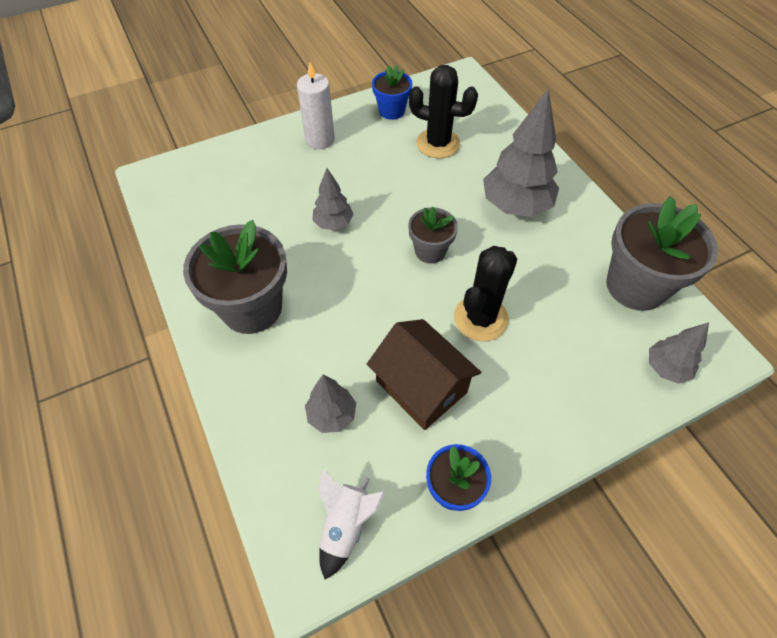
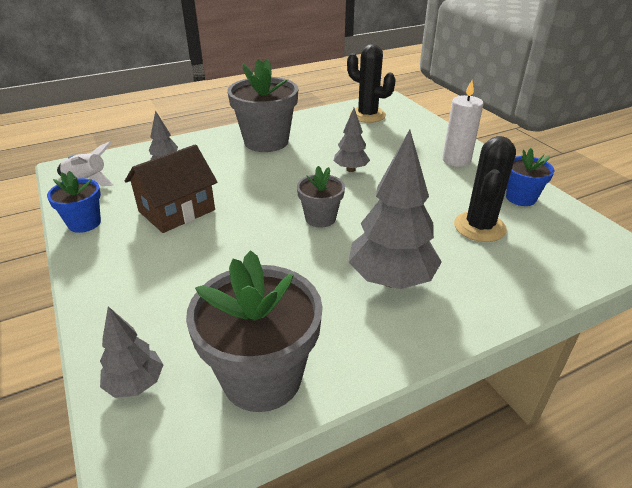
camera: 90 degrees right, 20 degrees down
black cactus [454,246,517,341] -> black cactus moved to [347,44,396,123]

